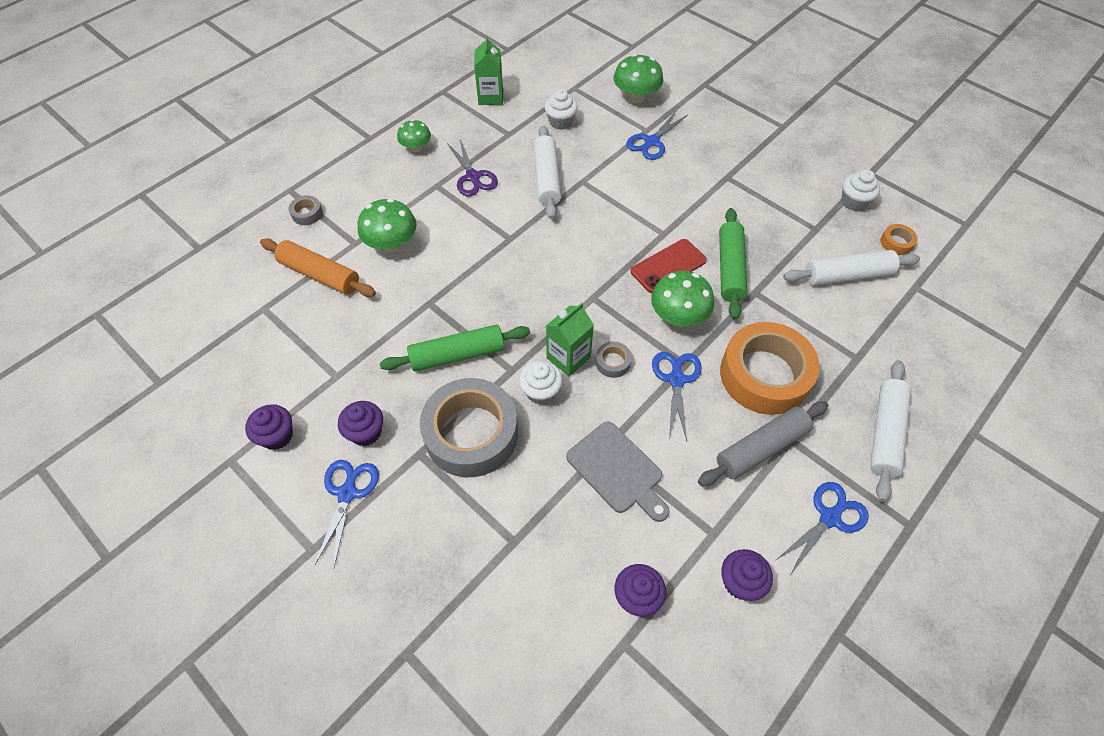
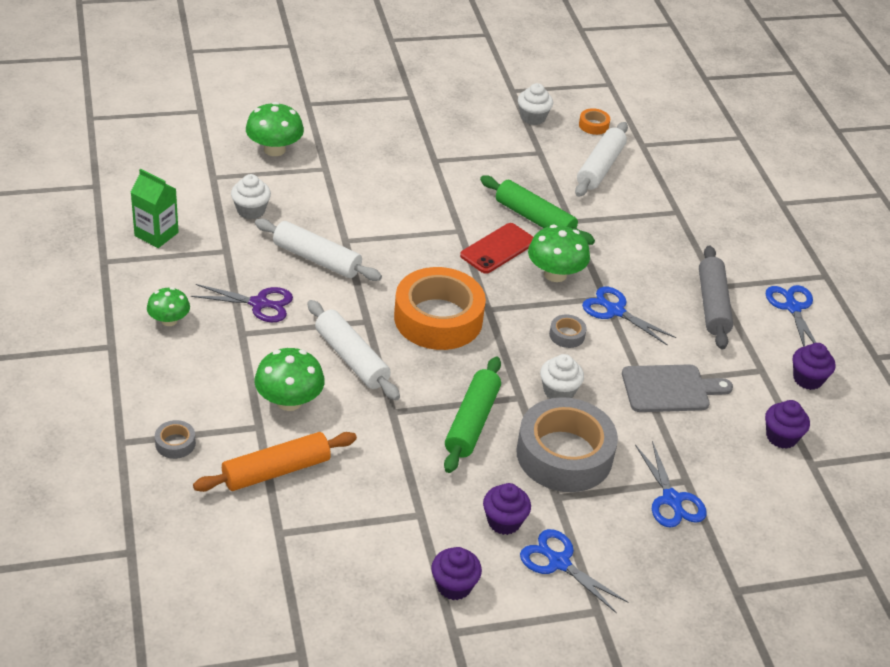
camera: 60 degrees left, 15 degrees down
green carton [546,303,594,377] -> none
blue scissors [626,110,688,160] -> blue scissors moved to [635,441,707,528]
red phone [631,239,707,293] -> red phone turned 45 degrees clockwise [460,223,533,274]
orange tape [720,322,820,415] -> orange tape moved to [394,267,486,350]
white rolling pin [870,360,911,502] -> white rolling pin moved to [307,300,400,400]

